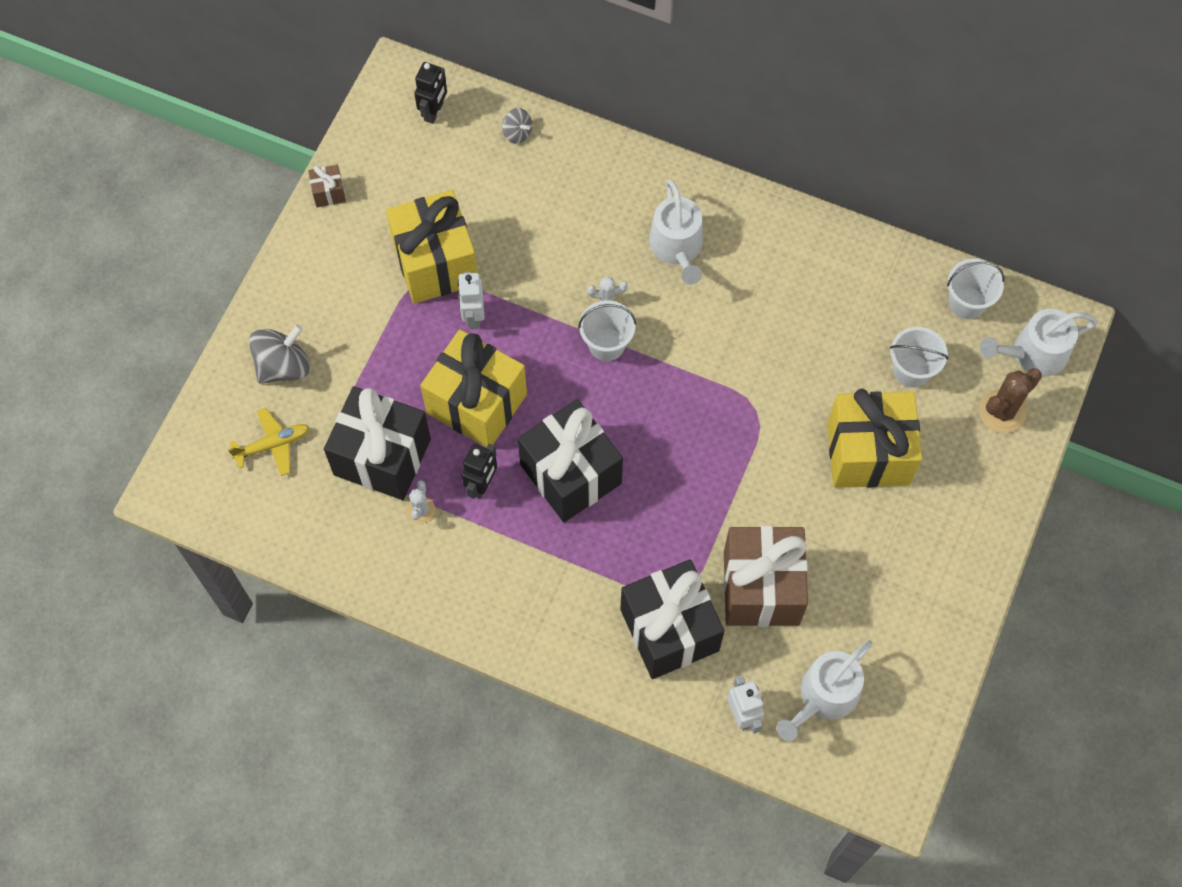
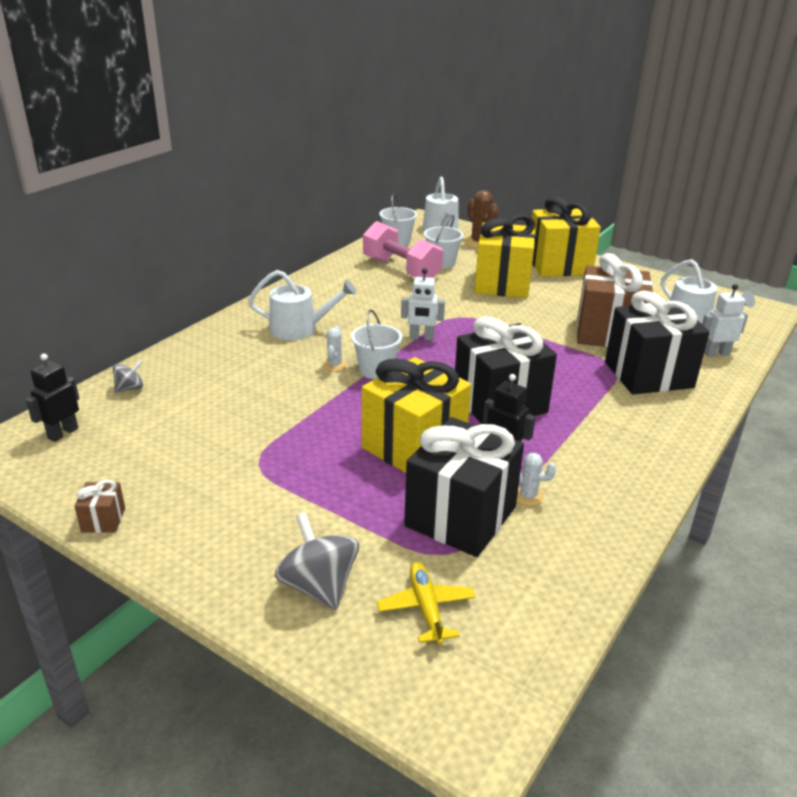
camera: 80 degrees left, 35 degrees down
yellow gift [386,190,478,304] -> yellow gift moved to [532,196,601,277]
black robot [414,62,447,124] -> black robot turned 90 degrees counterclockwise [26,354,79,442]
white robot [458,272,484,329] -> white robot moved to [401,268,445,341]
none -> pink dumbbell [363,221,443,278]

